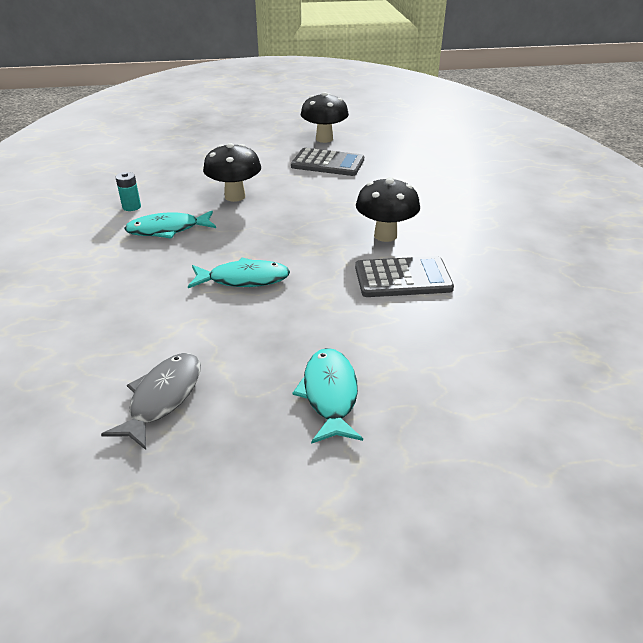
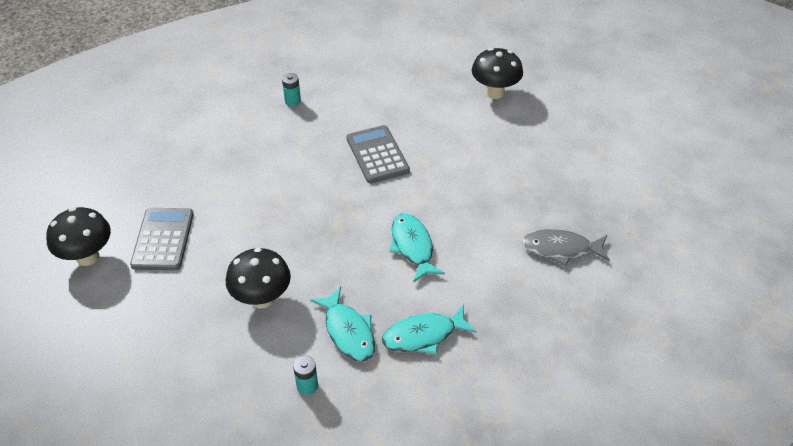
camera: 105 degrees left, 10 degrees up
turquoise fish [292,348,363,444] -> turquoise fish moved to [382,305,477,355]
black mushroom [356,177,420,242] -> black mushroom moved to [472,48,523,99]
none -> turquoise battery [282,73,301,107]

